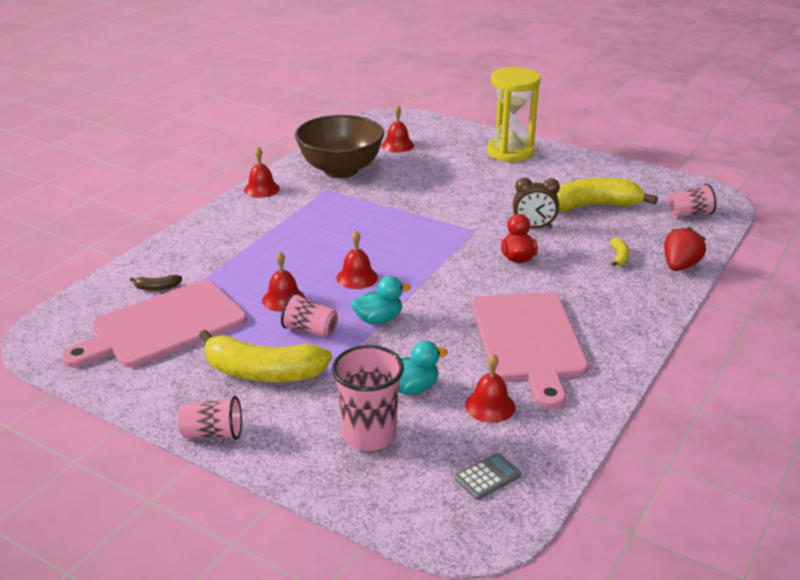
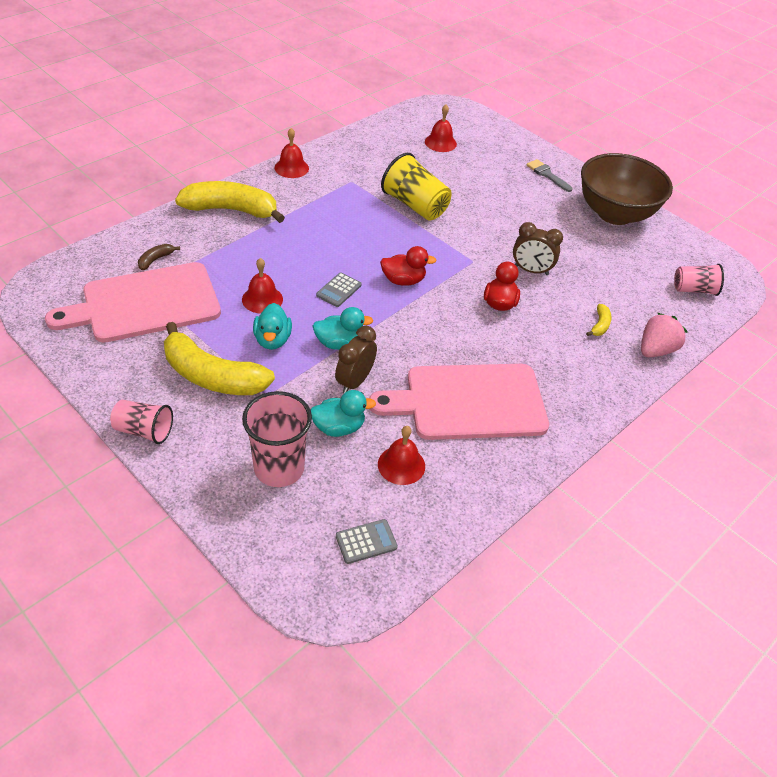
camera: 10 degrees right, 15 degrees up
brown banana [130,275,182,291] -> brown banana turned 120 degrees clockwise [138,244,180,270]
pink cup [281,293,338,338] -> turquoise duck [253,303,292,350]
brown bowl [295,115,384,178] -> brown bowl moved to [581,153,673,225]
red bell [337,231,378,289] -> grey calculator [316,272,362,307]
pink cutting board [473,292,588,409] -> pink cutting board turned 75 degrees clockwise [369,364,549,440]
yellow hourglass [487,67,541,162] -> grey brush [526,159,572,192]
yellow banana [556,178,658,212] -> yellow banana moved to [175,181,285,223]
red strawberry [664,226,706,271] -> pink strawberry [641,313,688,357]
none -> brown clock [335,326,377,393]
none -> red duck [380,246,436,286]
none -> yellow cup [381,153,452,221]

